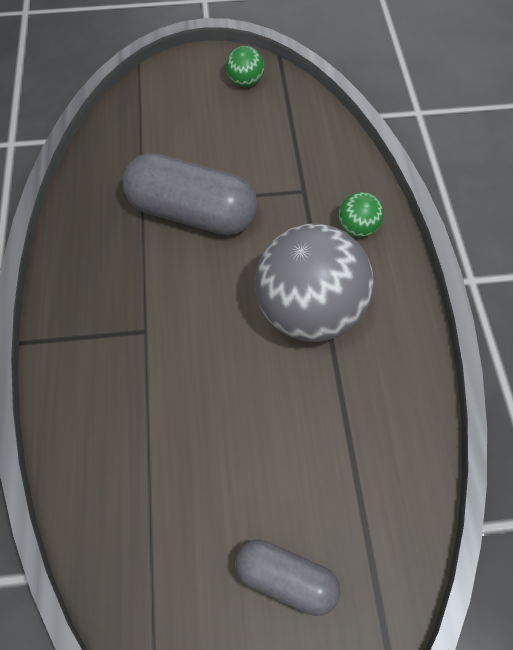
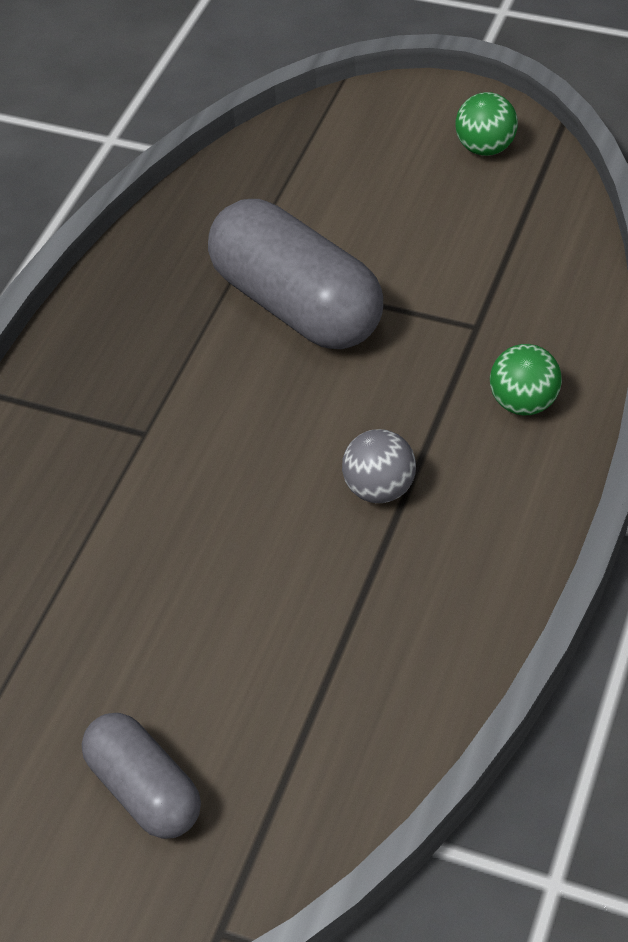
camera: 30 degrees right, 10 degrees down
grey ball [255,224,373,342] -> grey ball [342,429,416,503], size x0.43

